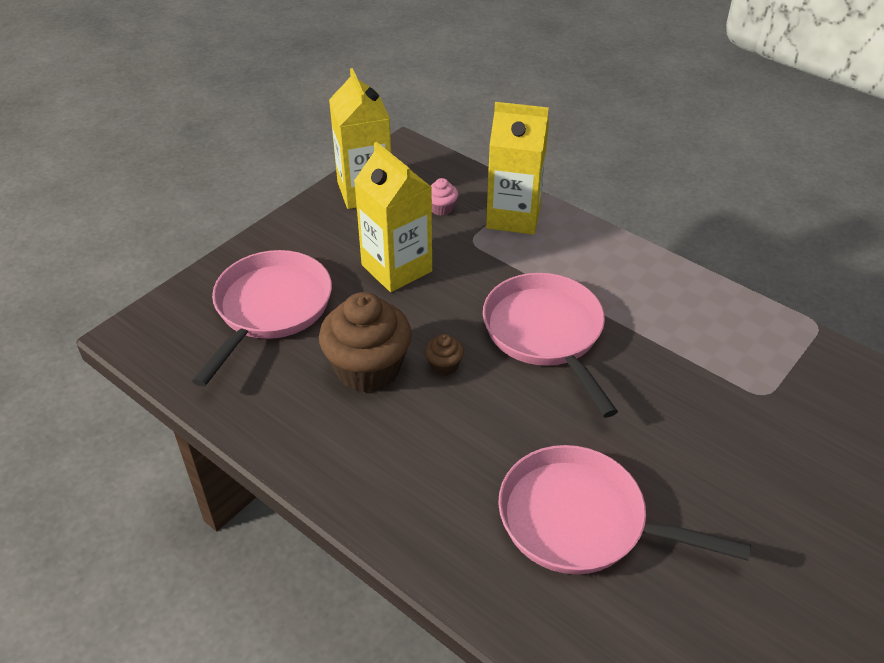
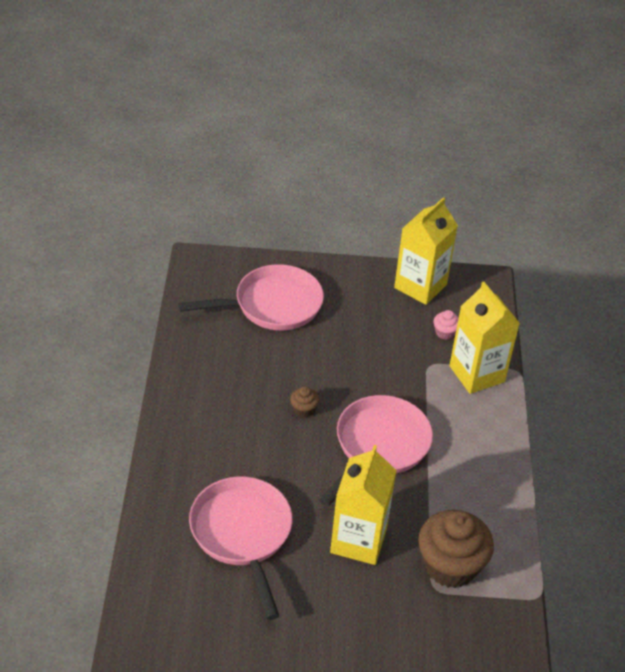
camera: 50 degrees right, 0 degrees up
brown cupcake [319,292,412,393] -> brown cupcake moved to [418,510,494,588]
yellow carton [354,142,432,292] -> yellow carton moved to [330,445,397,565]

